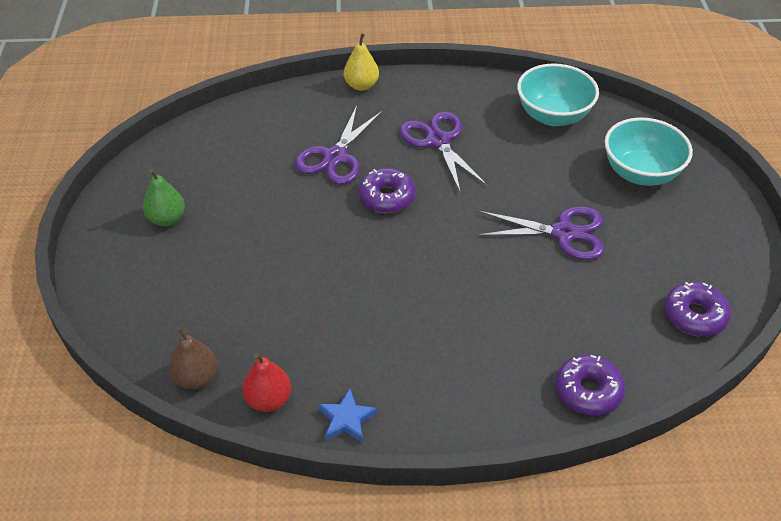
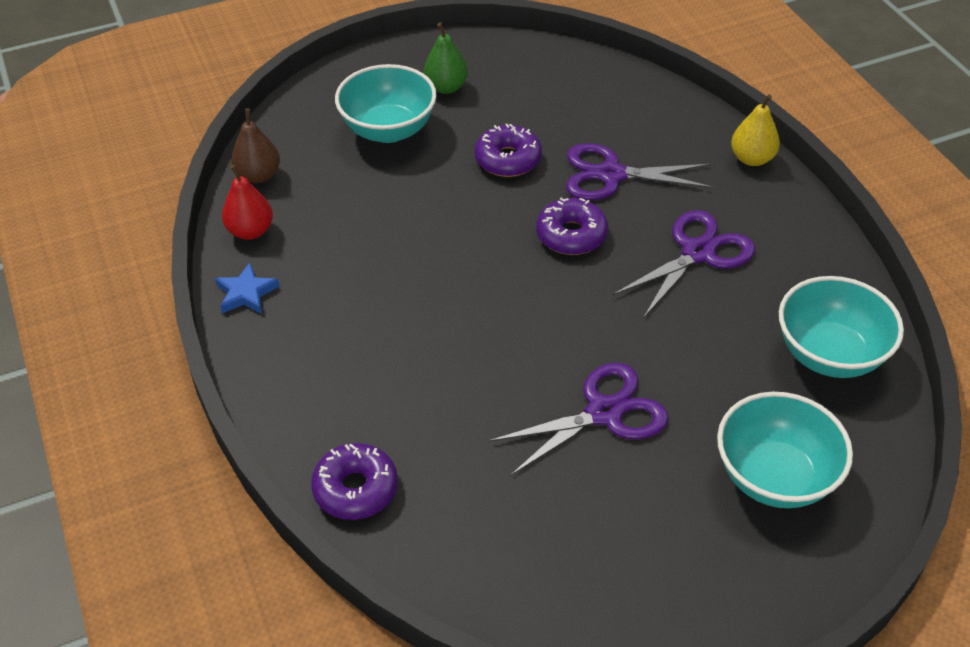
camera: 70 degrees right, 0 degrees up
purple scissors [476,206,604,260] -> purple scissors turned 105 degrees counterclockwise [488,363,668,476]
purple donut [664,282,731,337] -> purple donut moved to [474,124,542,177]
none -> turquoise bowl [335,64,437,143]

